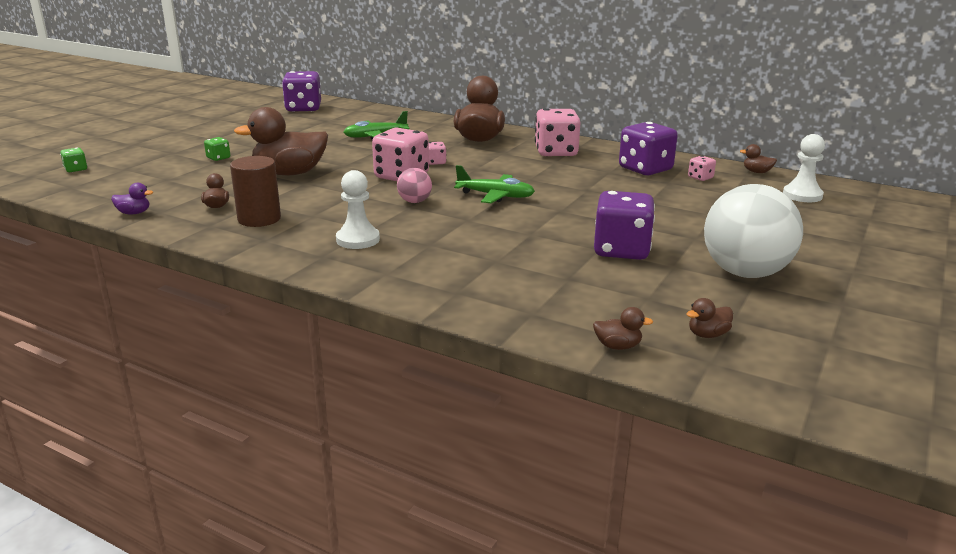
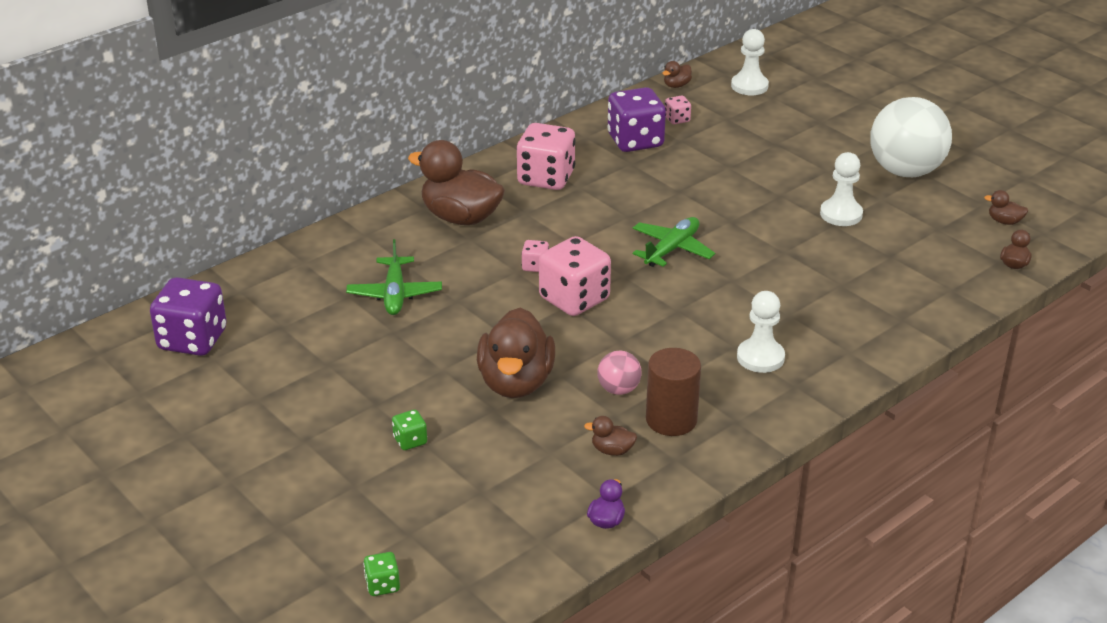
camera: 70 degrees left, 10 degrees up
pink ball [397,168,432,203] -> pink ball moved to [597,351,641,395]
purple dice [594,191,655,260] -> white pawn [820,152,863,226]
brown duck [687,298,733,338] -> brown duck turned 120 degrees clockwise [984,190,1028,225]

